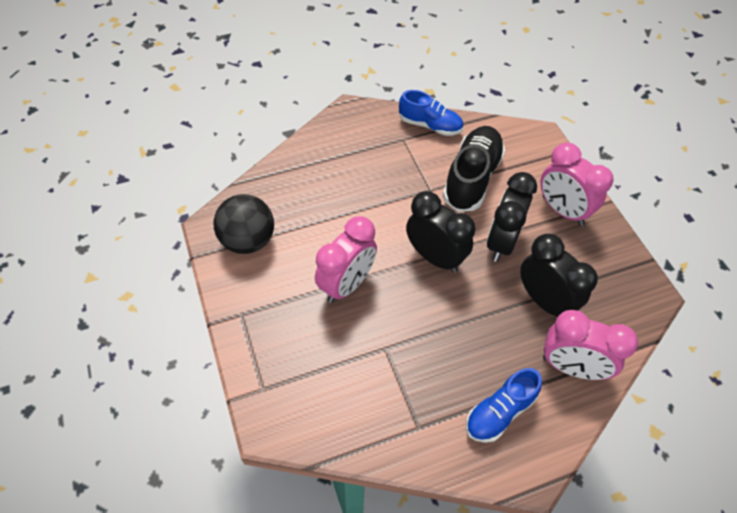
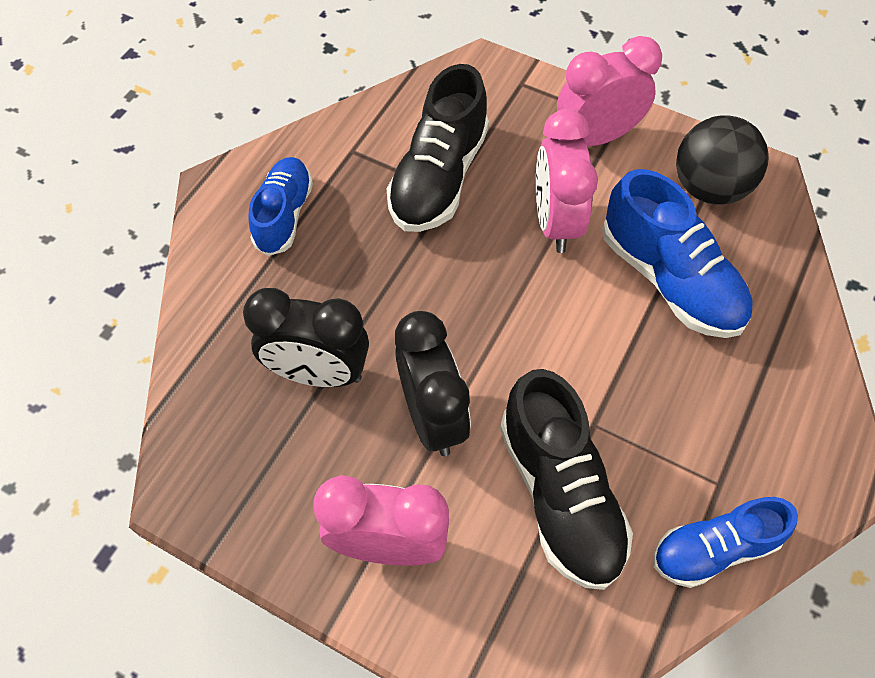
camera: 140 degrees right, 5 degrees up
black clock [406,191,475,273] -> none
pink clock [543,310,638,380] -> pink clock moved to [557,36,662,146]
none -> black shoe [387,64,489,232]
none -> blue shoe [602,169,753,338]

